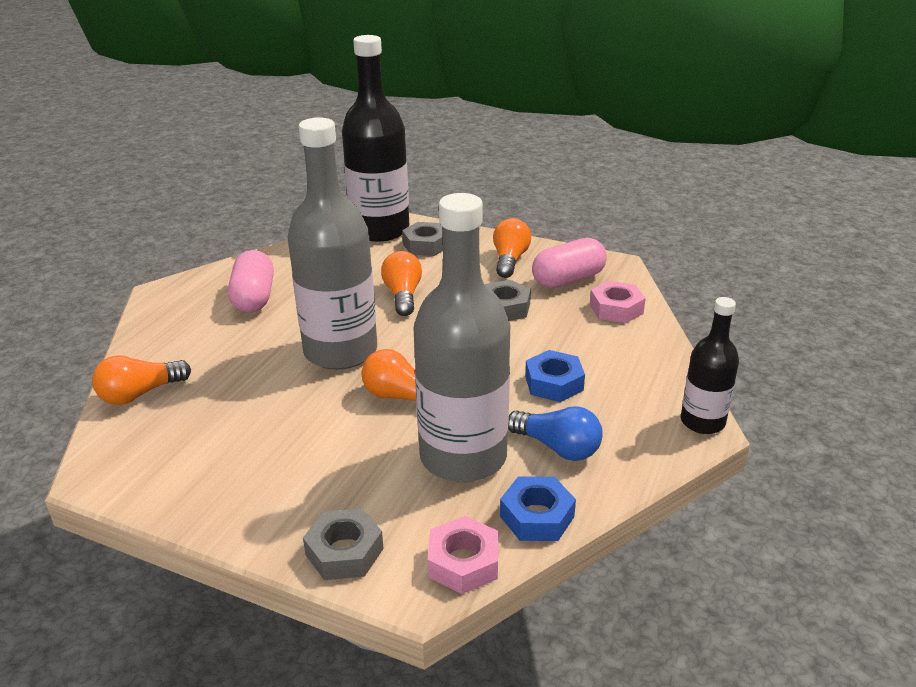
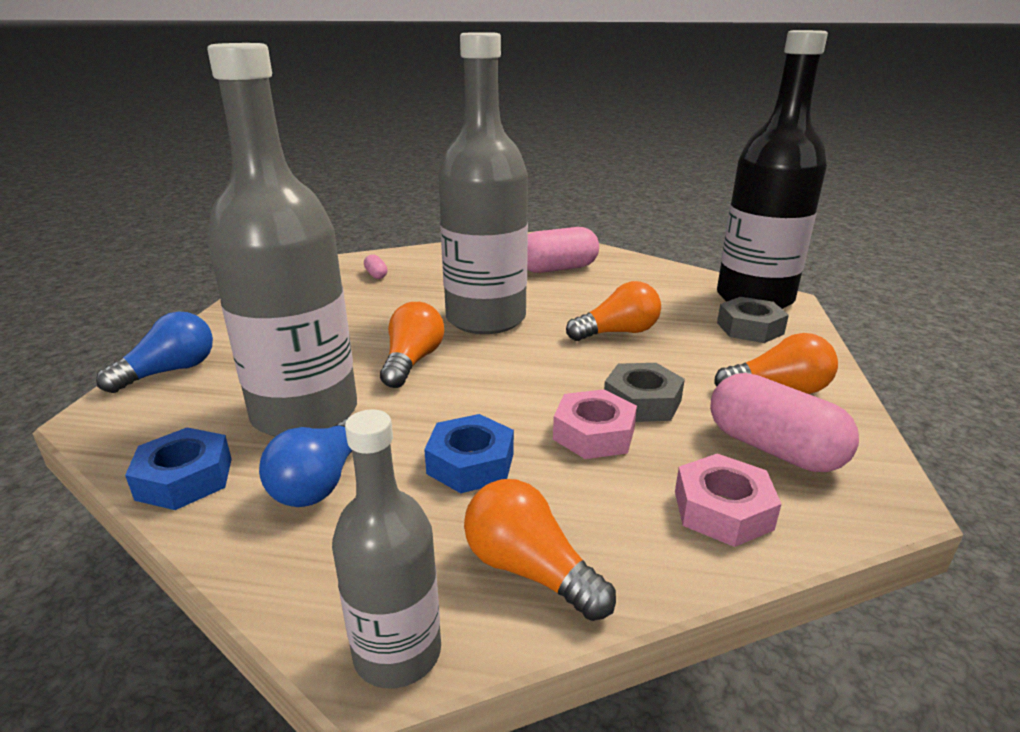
camera: 75 degrees right, 5 degrees down
orange light bulb [92,355,191,405] -> orange light bulb moved to [464,479,616,621]
grey nut [303,508,384,580] -> blue light bulb [96,312,213,393]
pink nut [427,516,498,594] -> pink nut moved to [553,389,637,459]
black bottle [681,297,739,434] -> grey bottle [332,409,441,688]
none -> pink capsule [364,255,388,279]

